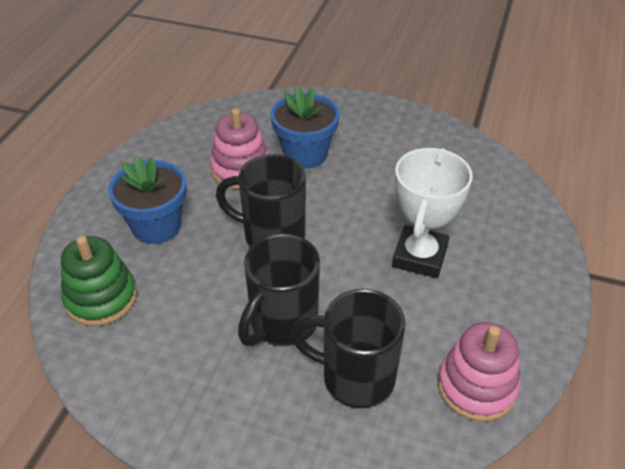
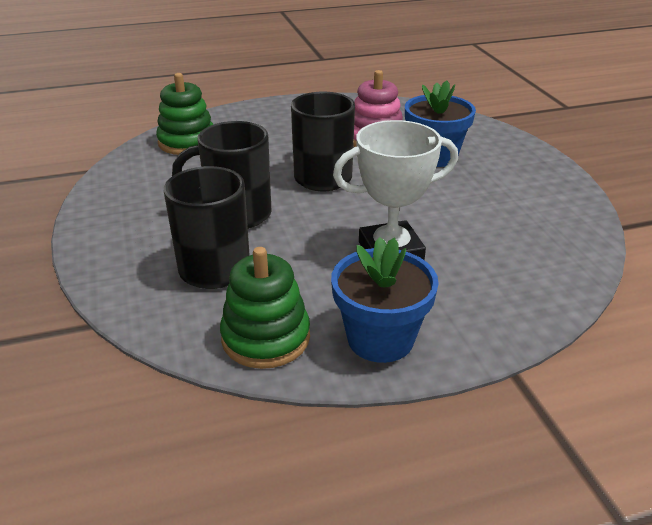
camera: 55 degrees right, 10 degrees down
blue flower pot [108,156,187,244] -> blue flower pot moved to [331,237,439,363]
pink stacking toy [437,322,520,421] -> green stacking toy [220,247,310,369]

